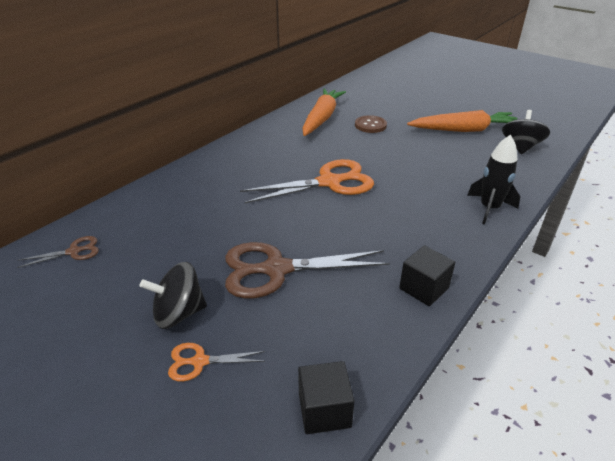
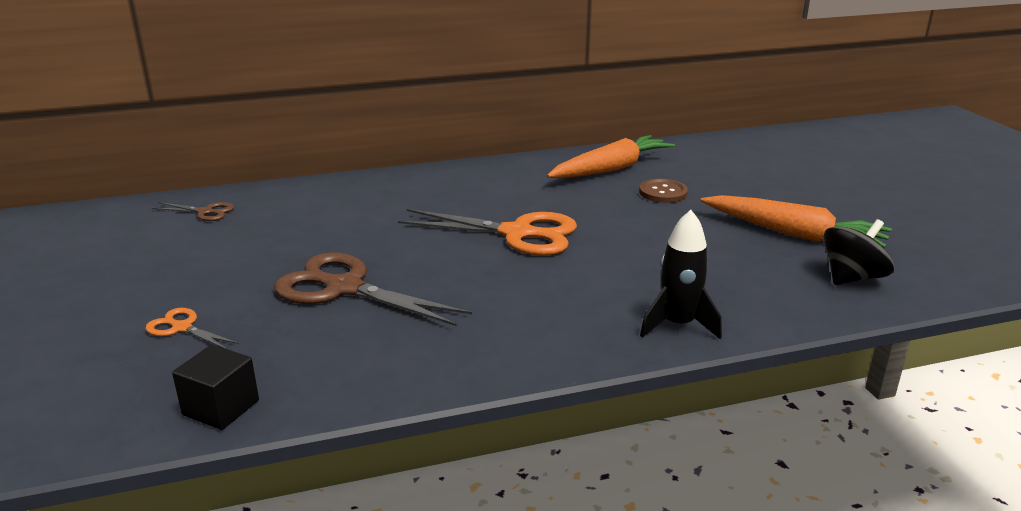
camera: 35 degrees right, 10 degrees down
black spinning top [140,262,207,329] -> none
black cube [399,245,455,306] -> none

